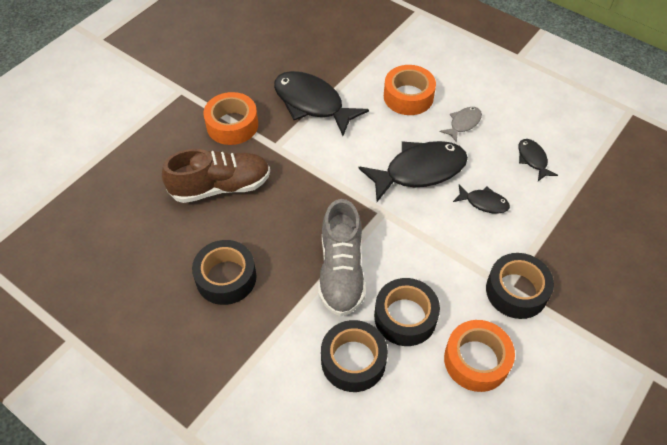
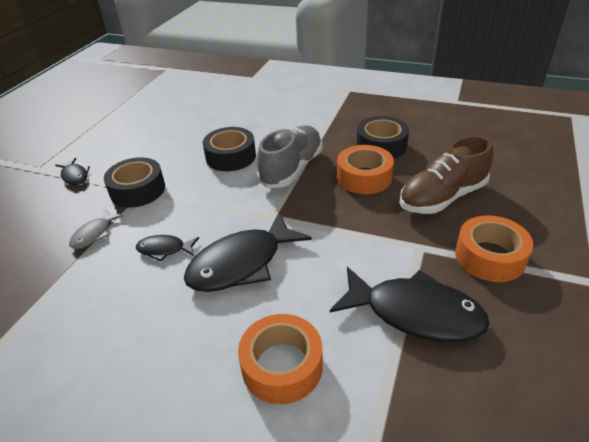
camera: 165 degrees right, 15 degrees down
grey shoe [318,199,366,317] -> grey shoe turned 45 degrees clockwise [257,125,322,188]
black tape [321,320,388,392] -> none
grey fish [440,107,482,143] -> grey fish moved to [69,210,123,249]
orange tape [444,320,515,392] -> orange tape moved to [337,145,394,194]
black fish [518,139,558,181] -> black fish moved to [55,158,90,185]

